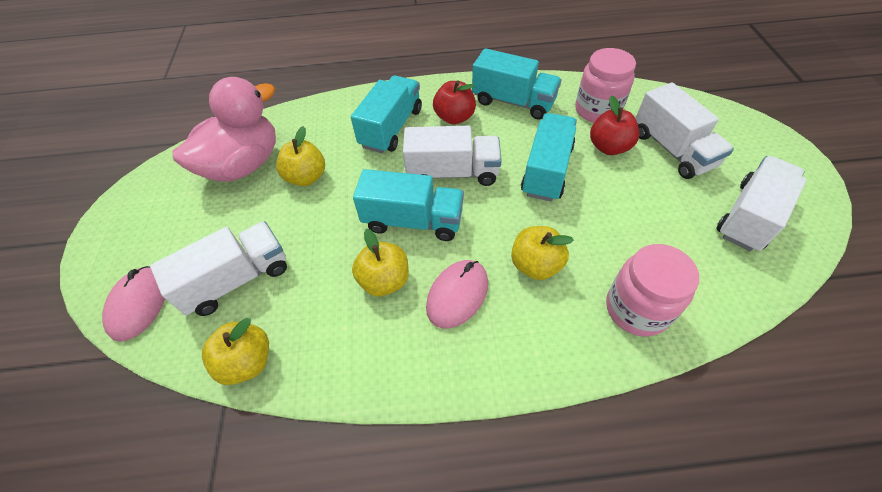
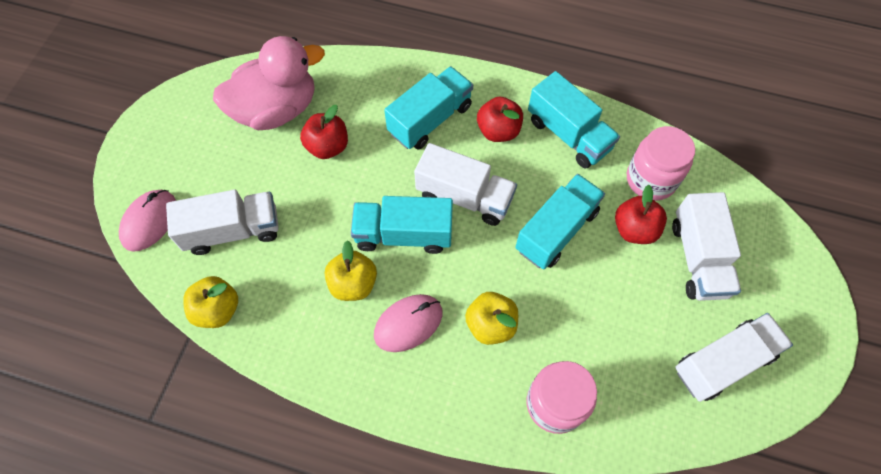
camera: 20 degrees right, 10 degrees up
yellow apple [276,126,325,186] -> red apple [300,105,348,159]
turquoise truck [353,169,464,241] -> turquoise truck turned 150 degrees clockwise [351,196,453,254]

